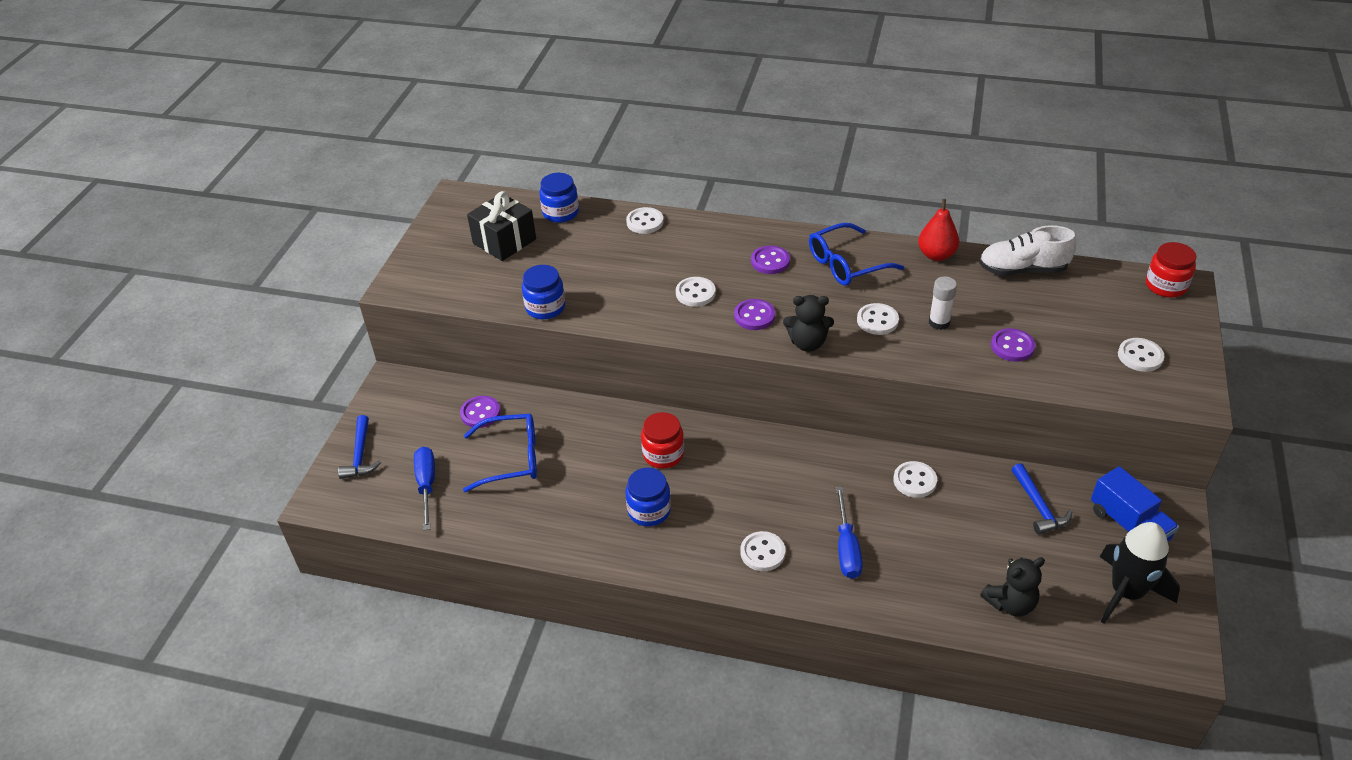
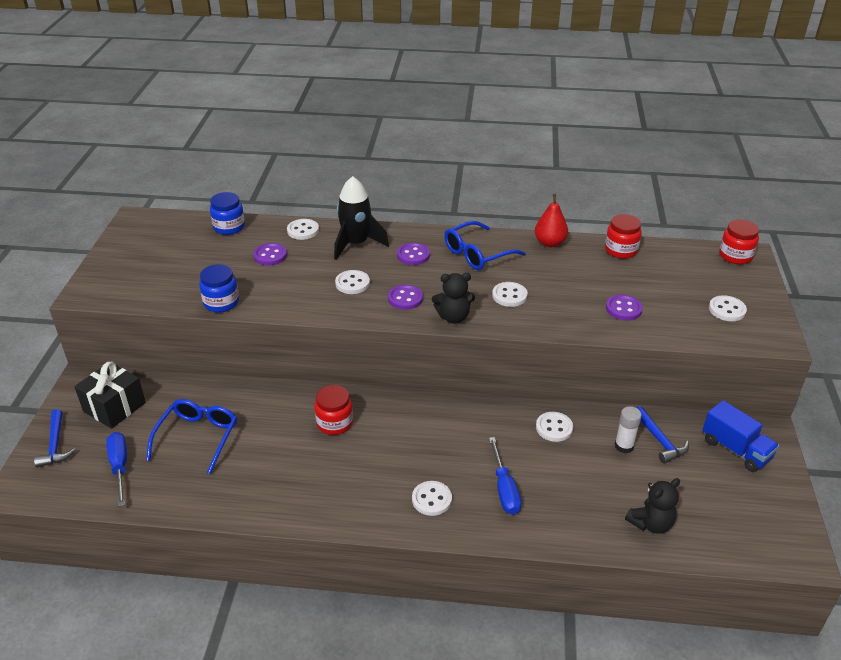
camera: 10 degrees left, 5 degrees down
purple button [460,396,501,428] -> purple button moved to [253,243,287,265]
blue glasses [463,413,537,492] -> blue glasses turned 60 degrees counterclockwise [146,399,237,474]
black gift [467,191,536,261] -> black gift moved to [74,362,146,429]
blue jar [626,468,671,526] -> none
white glue stick [929,276,957,330] -> white glue stick moved to [615,406,642,453]
white shoe [979,225,1076,276] -> red jar [605,214,642,259]
black rocket [1100,522,1180,624] -> black rocket moved to [334,176,389,260]

